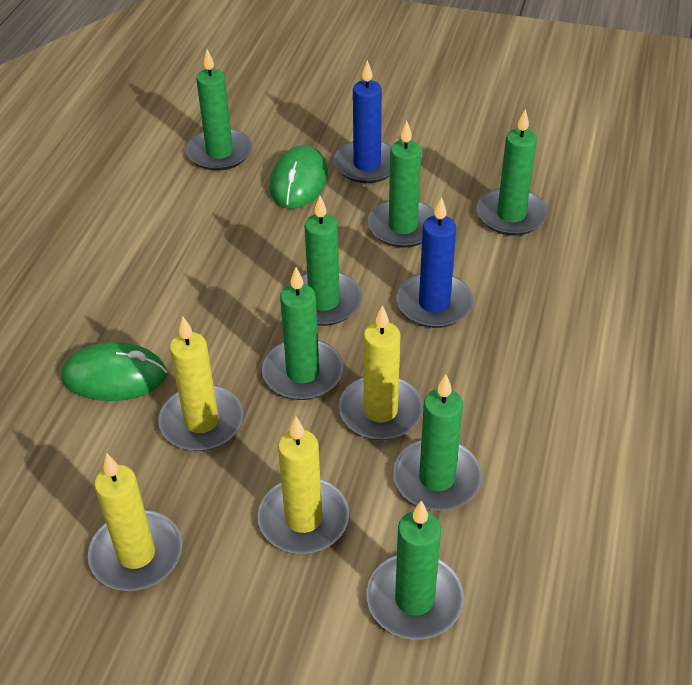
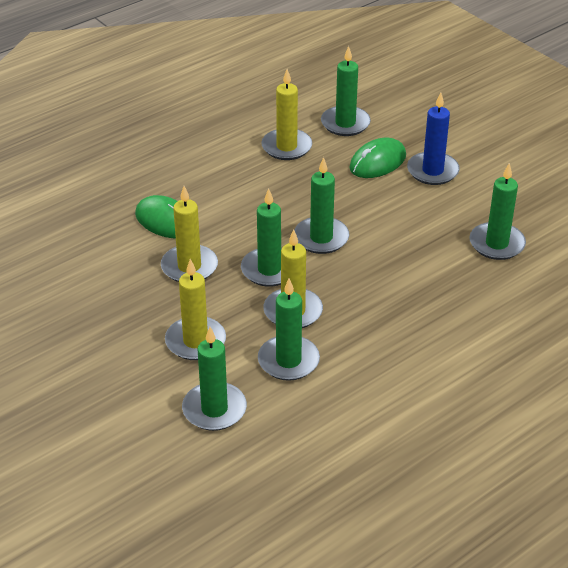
camera: 35 degrees right, 5 degrees down
yellow candle [88,453,182,591] -> yellow candle moved to [261,69,312,160]
green candle [368,121,435,248] -> none
blue candle [396,197,473,328] -> none

